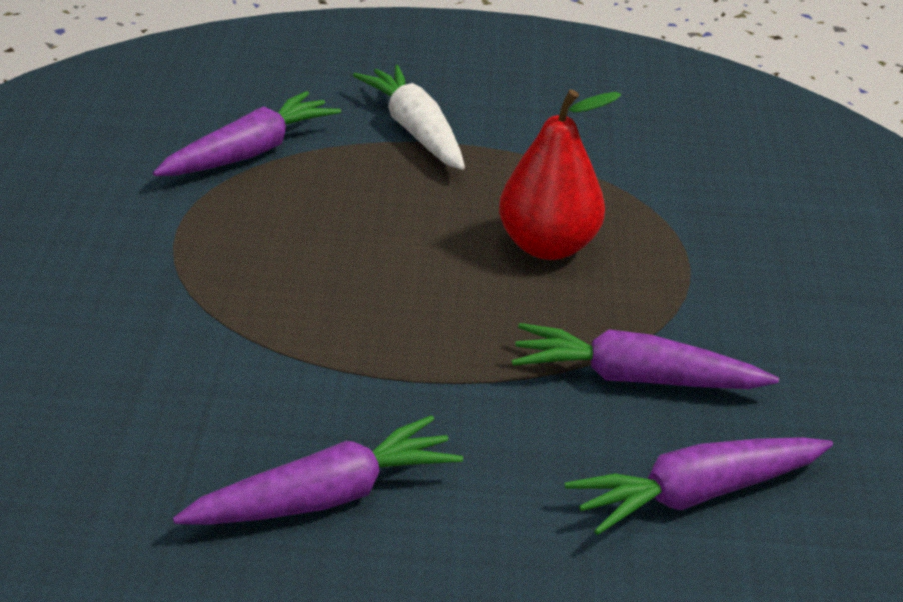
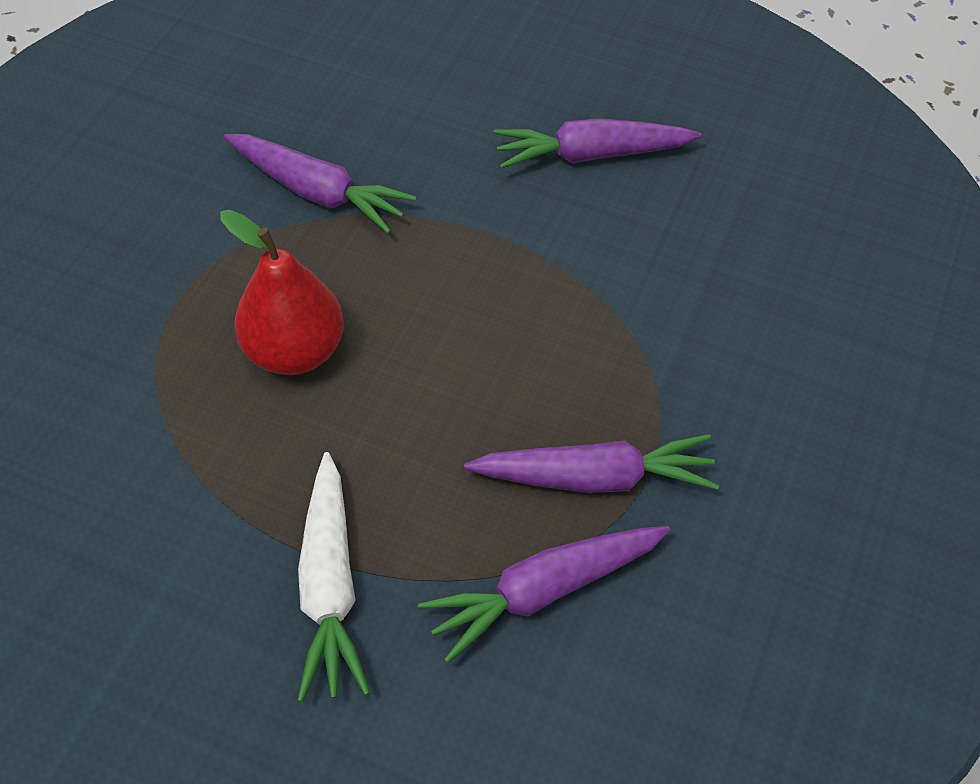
camera: 160 degrees left, 20 degrees up
purple carrot [565,437,833,535] -> purple carrot moved to [464,434,719,493]

